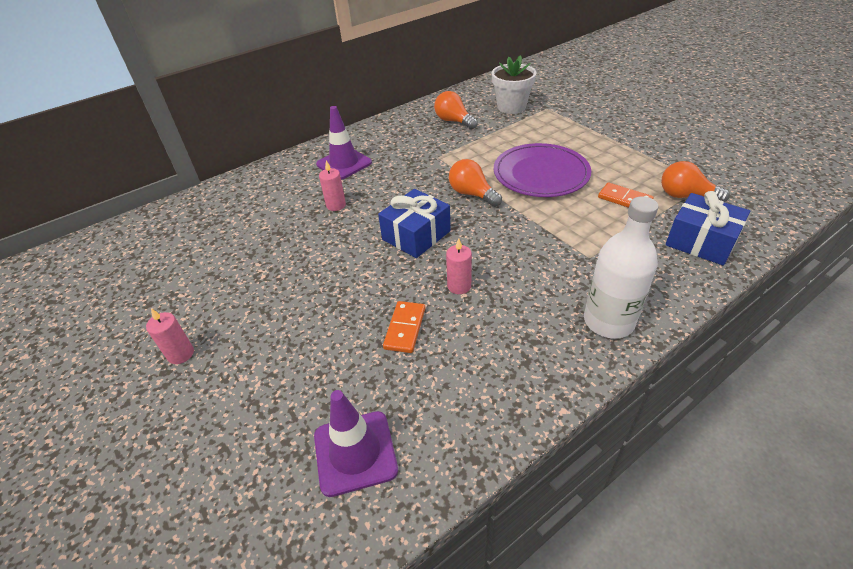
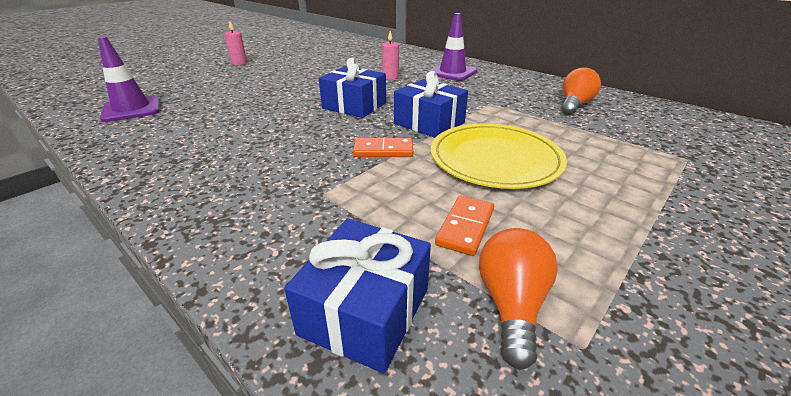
camera: 75 degrees right, 10 degrees down
orange domino [383,301,425,353] -> orange domino moved to [353,138,413,157]
pink candle [446,238,472,294] -> none
orange light bulb [449,159,502,207] -> blue gift [394,71,468,138]
white flower pot [492,55,536,114] -> none
purple plate [494,143,591,197] -> yellow plate [431,123,567,189]
white bottle [584,196,658,339] -> none

